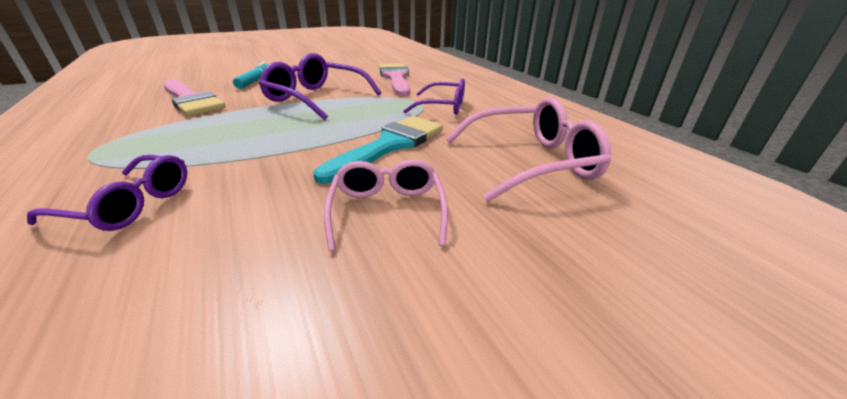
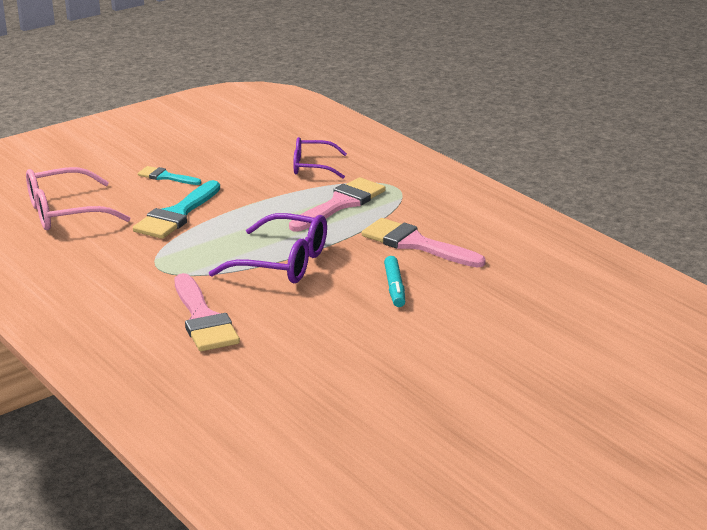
camera: 170 degrees right, 5 degrees down
pink glasses [324,159,448,251] -> turquoise brush [138,166,201,185]
purple glasses [403,79,465,115] -> none
none -> pink brush [289,177,386,231]

